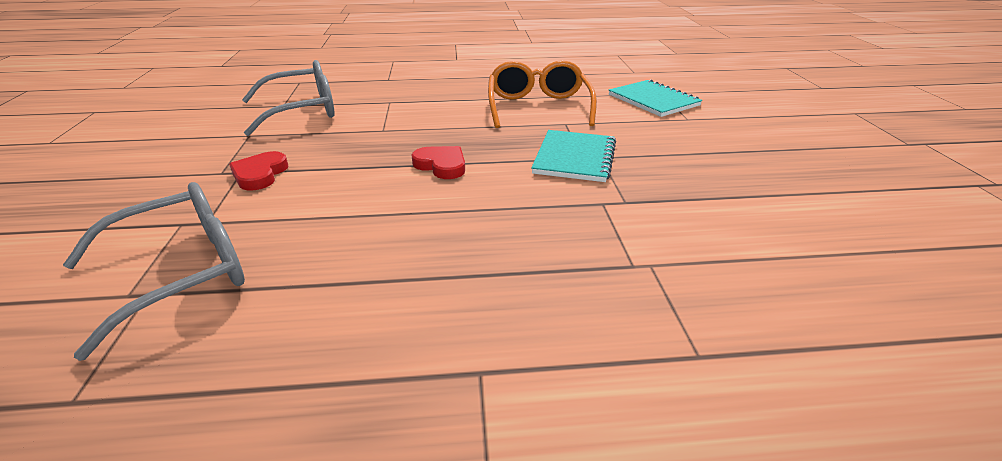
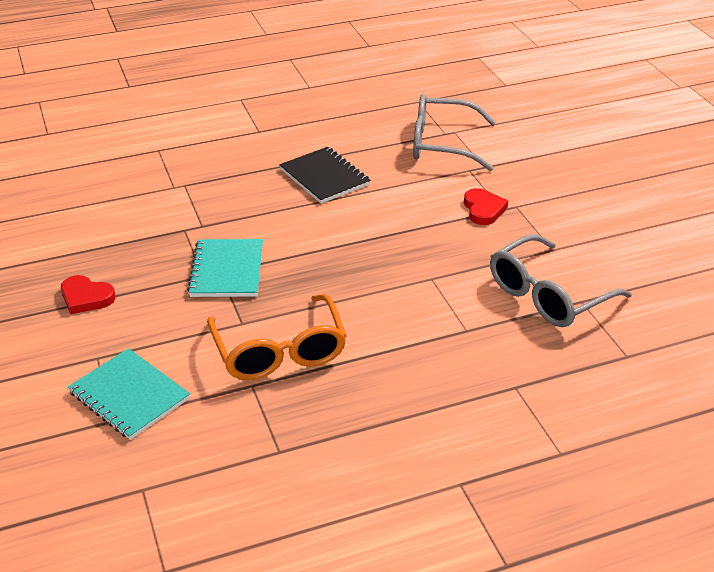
camera: 165 degrees right, 5 degrees up
grey glasses [63,182,245,361] -> grey glasses turned 60 degrees clockwise [413,94,496,171]
red heart [412,146,465,179] -> red heart moved to [61,275,115,314]
none -> black notebook [279,147,371,204]

